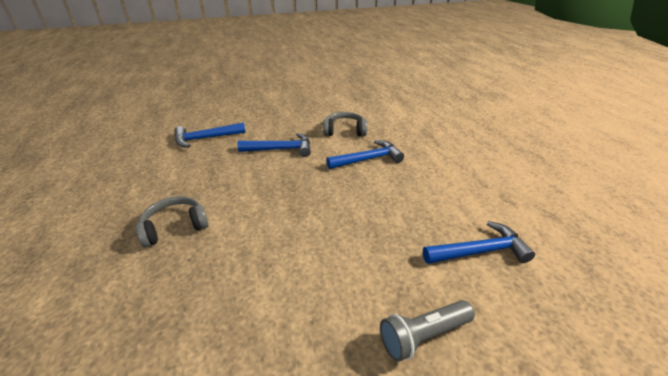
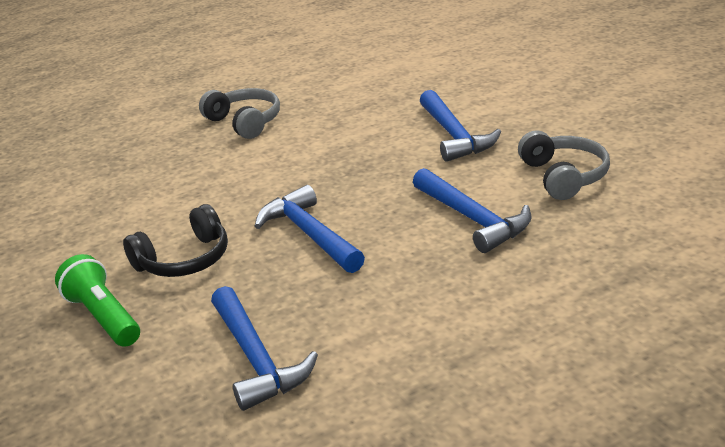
camera: 80 degrees right, 5 degrees down
blue hammer [174,122,246,148] -> blue hammer moved to [255,185,365,273]
grey flashlight [380,300,475,362] -> green flashlight [55,254,140,347]
none -> black headphones [123,204,228,277]

